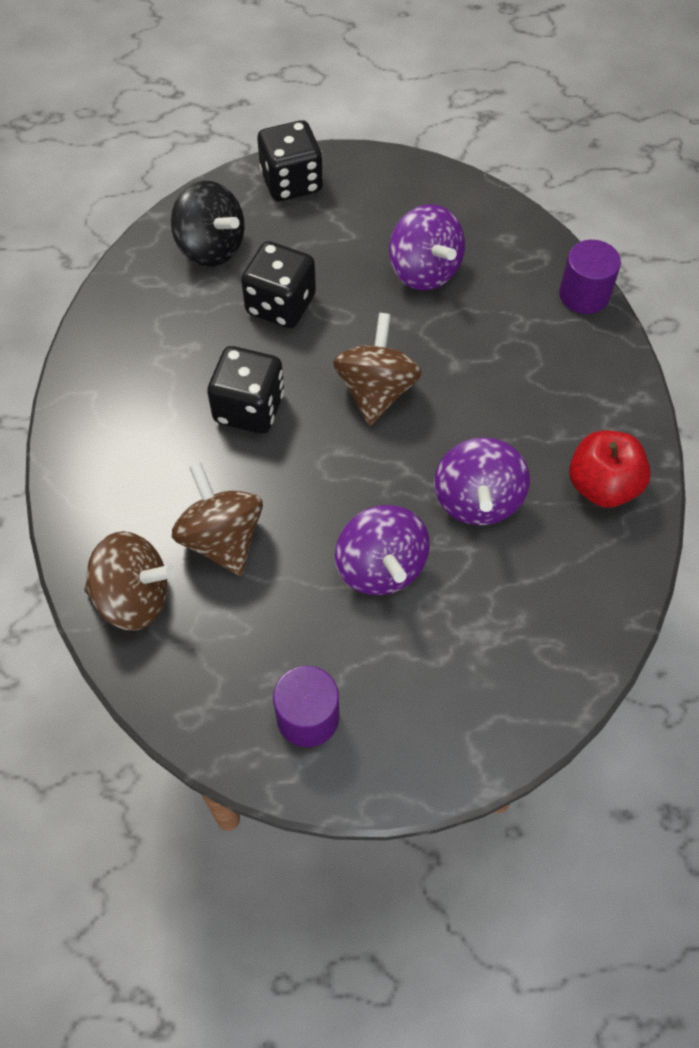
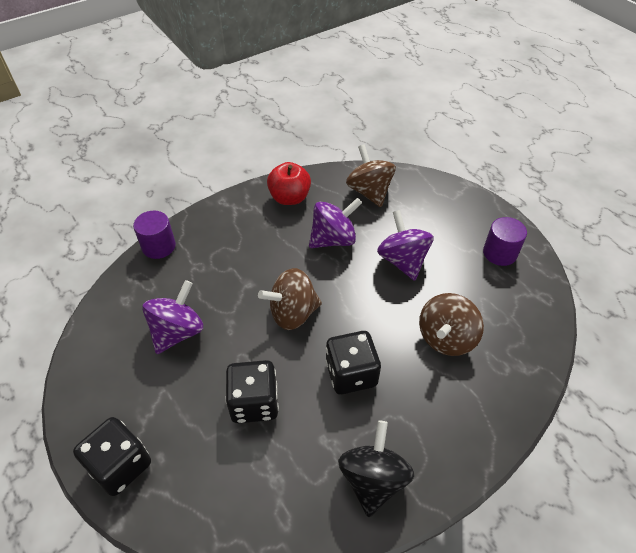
camera: 120 degrees left, 10 degrees down
brown spinning top [84,531,176,631] -> brown spinning top moved to [346,144,396,207]
black spinning top [171,181,245,267] -> black spinning top moved to [338,420,415,517]
purple spinning top [335,505,430,595] -> purple spinning top turned 60 degrees counterclockwise [377,210,434,281]

